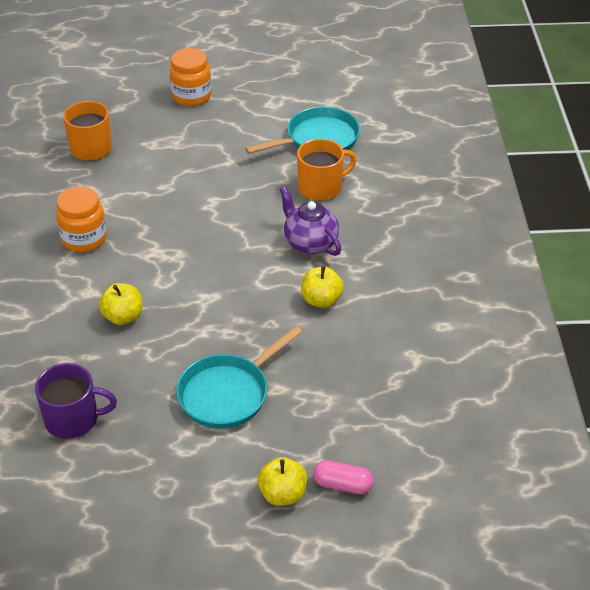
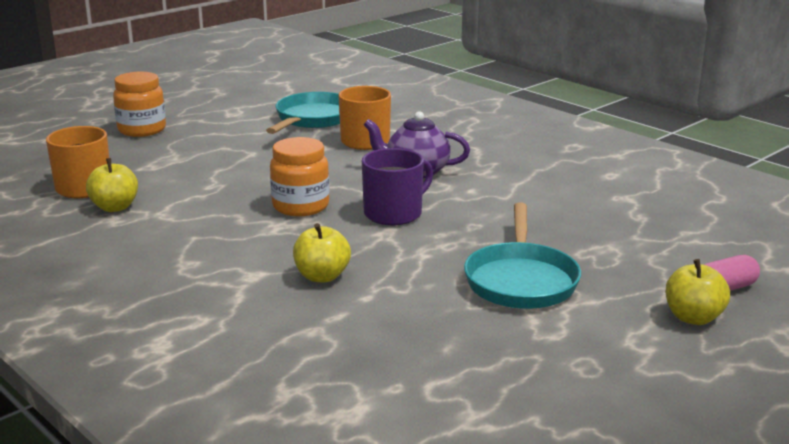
camera: 40 degrees left, 20 degrees down
purple mug [35,363,117,439] -> purple mug moved to [362,148,433,225]
orange jar [56,186,107,252] -> orange jar moved to [270,137,329,216]
yellow apple [301,266,344,308] -> yellow apple moved to [86,158,138,212]

